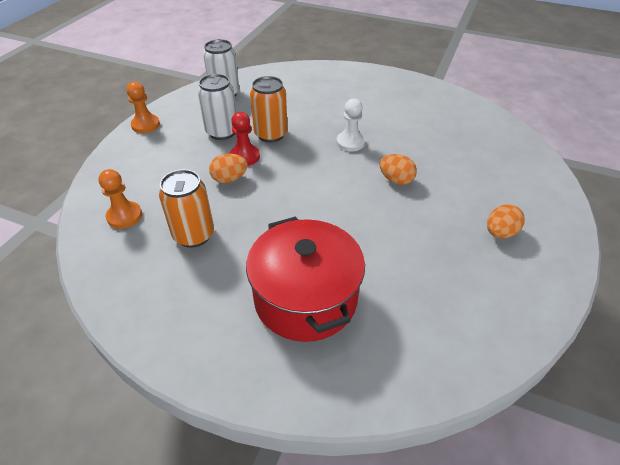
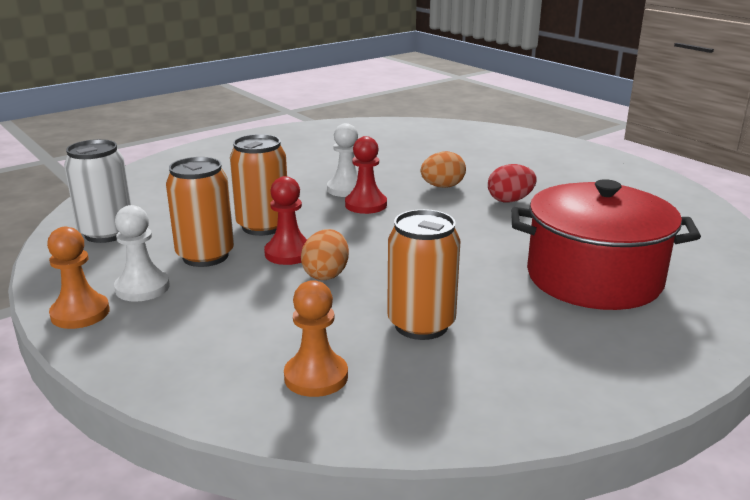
camera: 60 degrees left, 20 degrees down
white can [197,74,237,140] -> orange can [166,157,234,267]
orange egg [487,204,525,239] -> none
none -> white pawn [114,205,170,302]
none -> red pawn [345,136,387,214]
none -> red egg [488,164,537,202]

